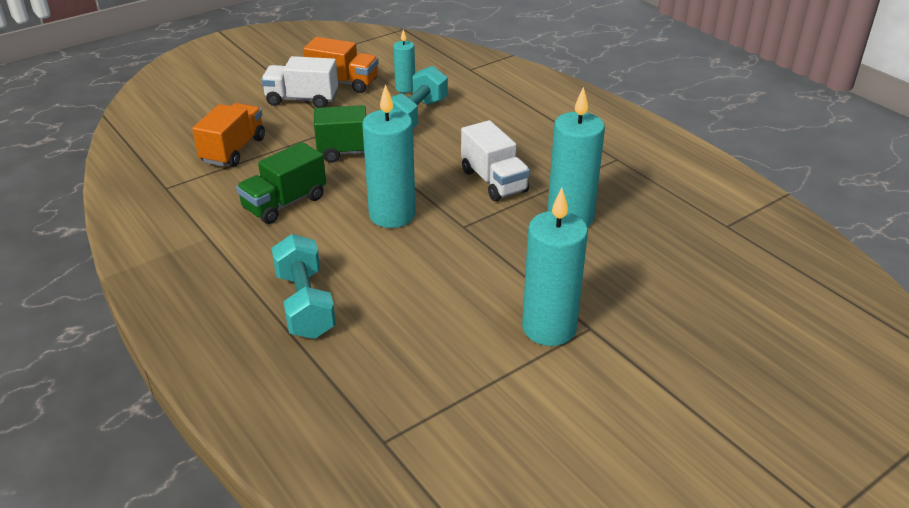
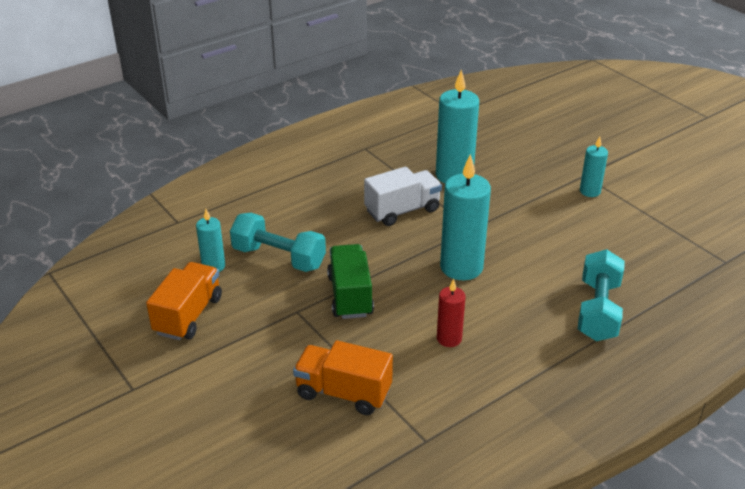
camera: 90 degrees left, 0 degrees up
green truck [236,142,326,224] -> red candle [437,278,466,347]
white truck [261,56,338,108] -> none
turquoise dumbbell [271,234,336,339] -> turquoise dumbbell turned 60 degrees counterclockwise [578,249,625,341]
turquoise candle [522,188,588,346] -> turquoise candle [580,136,608,197], size x0.54

